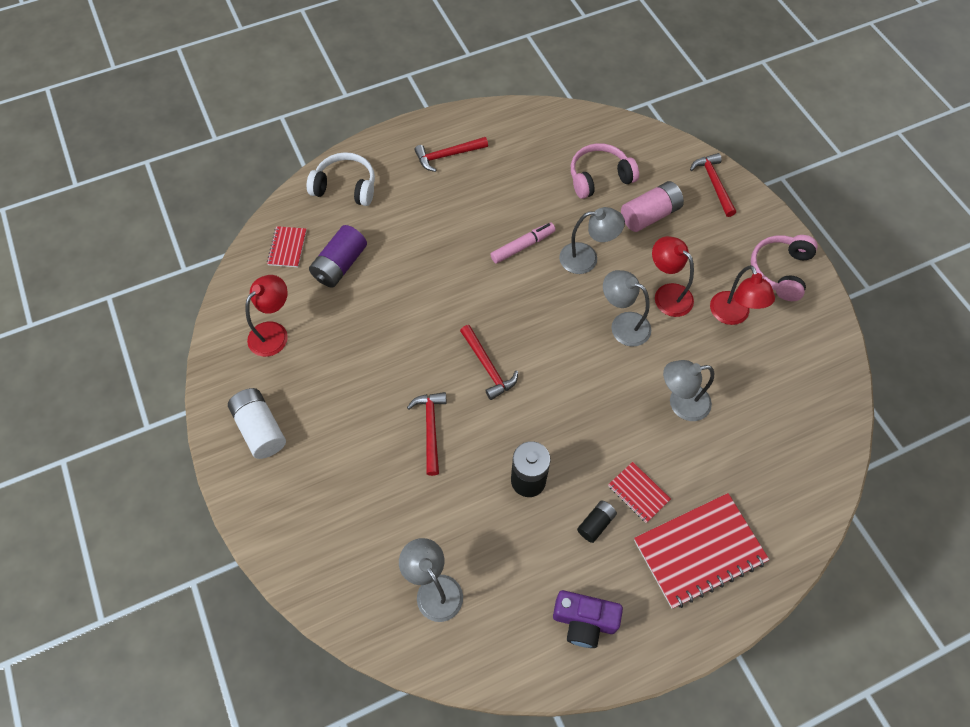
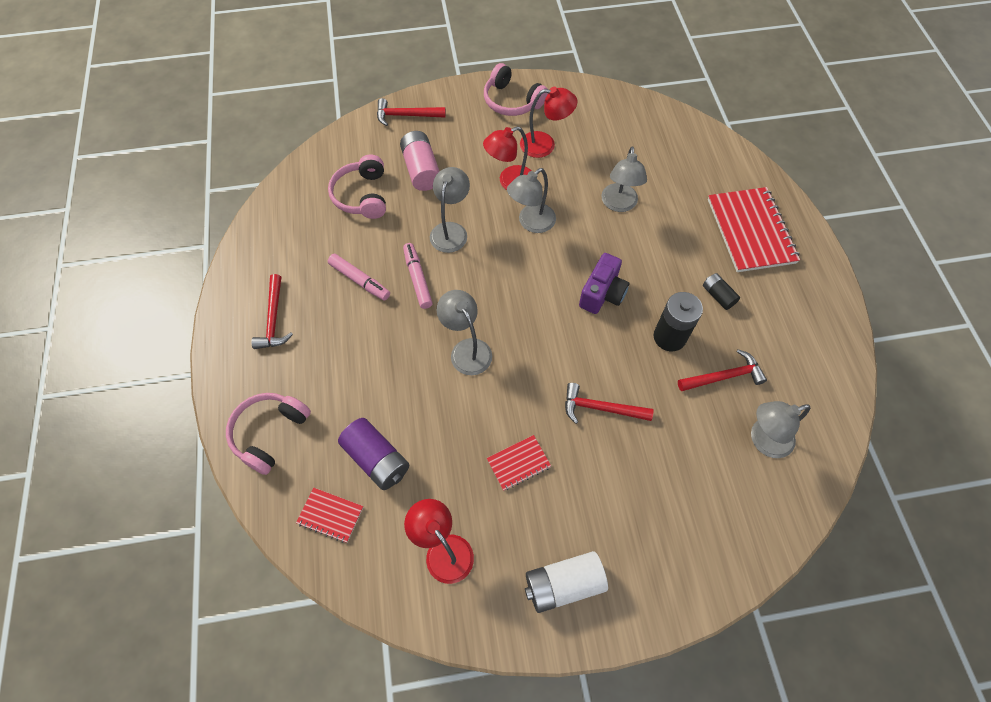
camera: 75 degrees left, 0 degrees up
white headphones [307,152,375,206] -> pink headphones [226,393,311,475]
red hammer [460,325,518,400] -> red hammer moved to [678,349,767,391]
purple camera [553,590,623,648] -> purple camera moved to [579,253,629,314]
red notebook [608,462,671,523] -> red notebook moved to [487,435,551,491]
none -> pink marker [328,254,390,301]
none -> grey lamp [437,290,492,375]

